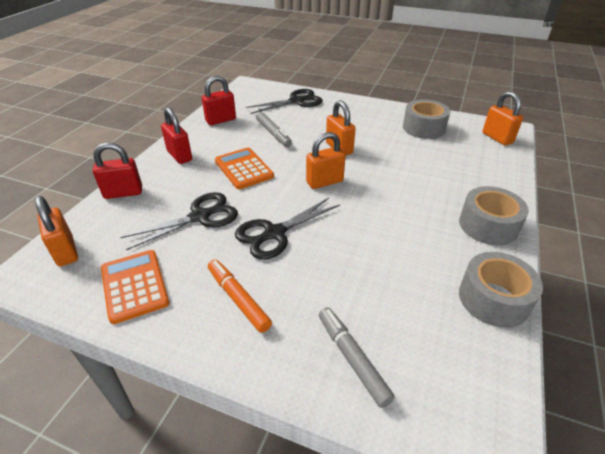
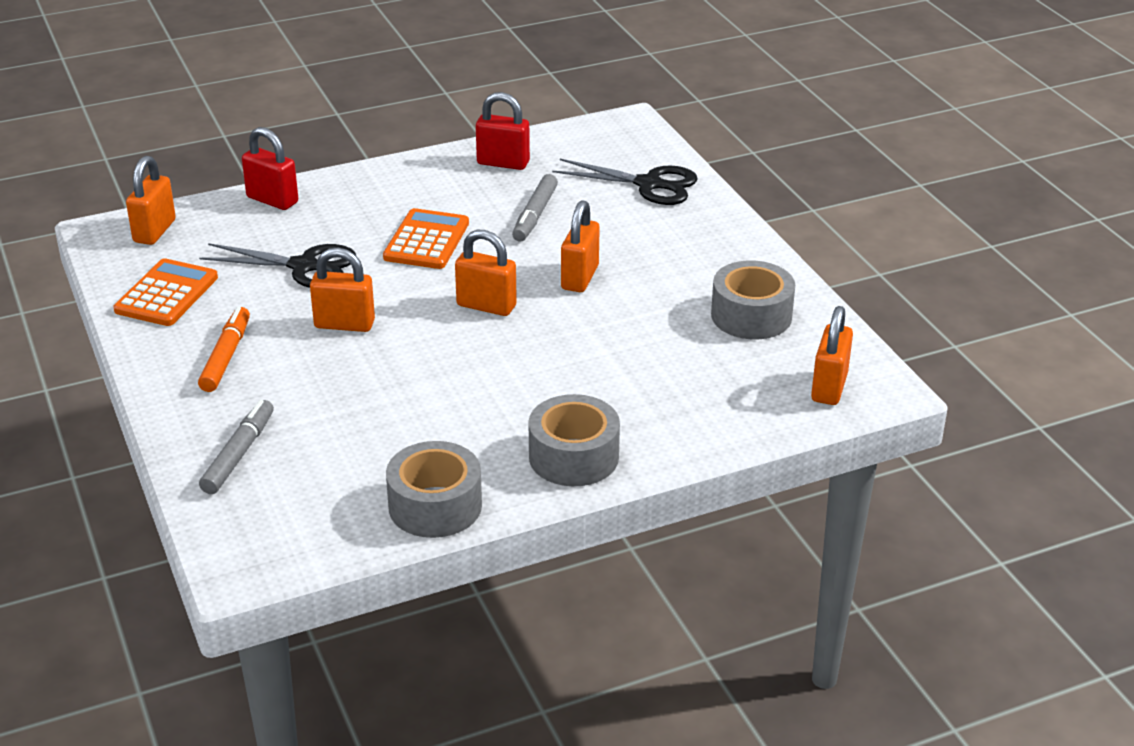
camera: 45 degrees right, 5 degrees down
red padlock [161,107,192,164] -> none
black scissors [235,198,340,260] -> orange padlock [310,248,375,332]

